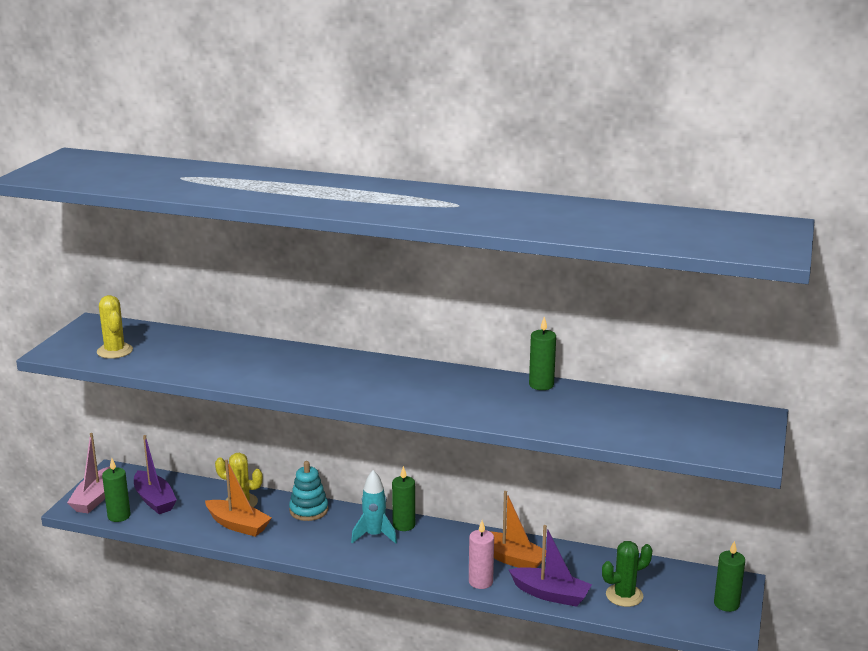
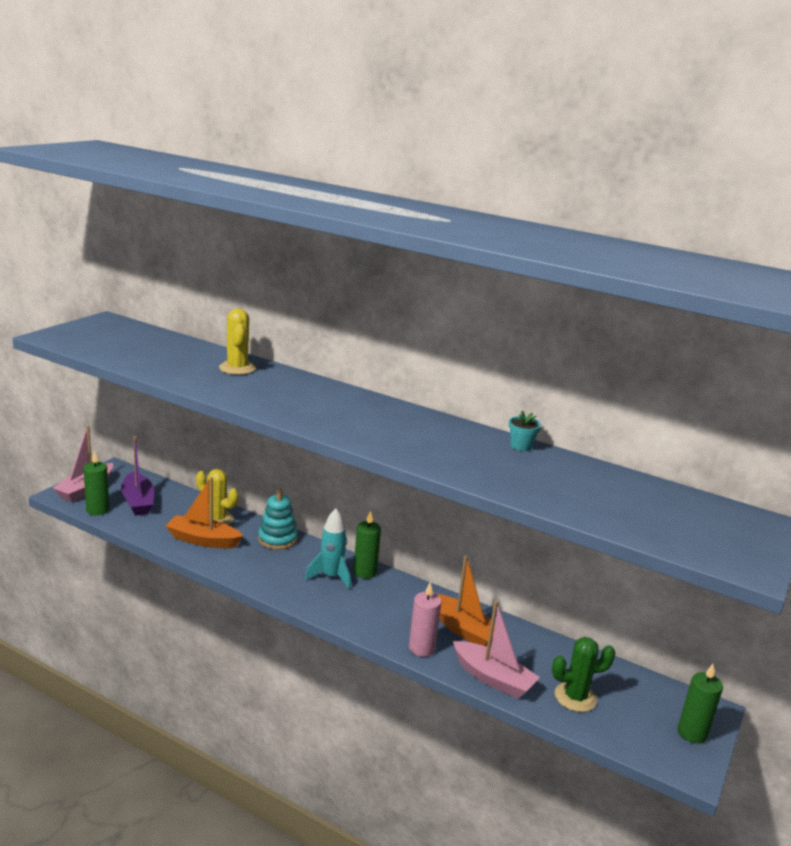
camera: 10 degrees right, 0 degrees up
yellow cactus [97,295,133,359] -> yellow cactus moved to [219,308,256,375]
orange boat [205,460,272,537] -> orange boat turned 150 degrees clockwise [166,477,243,548]
purple boat [509,525,592,607] -> pink boat [453,601,540,699]
green candle [529,317,556,390] -> turquoise flower pot [509,411,541,451]

